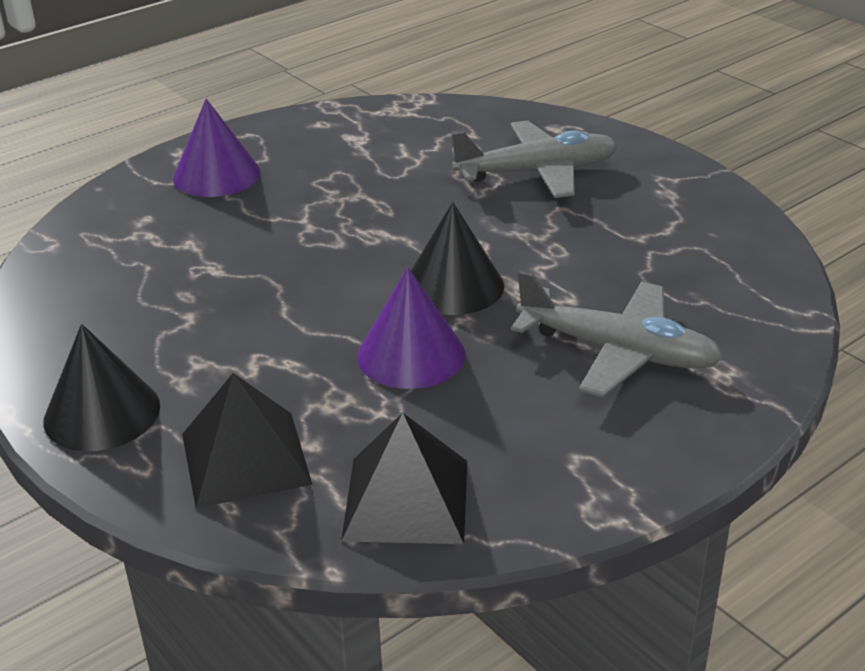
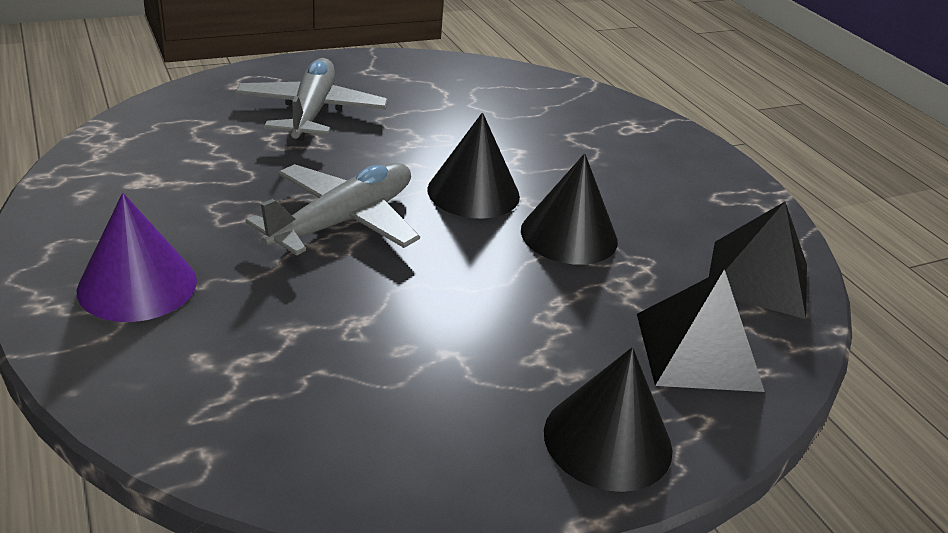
camera: 80 degrees left, 0 degrees up
purple cone [357,267,465,389] -> black cone [521,153,618,265]
grey plane [511,271,724,397] -> grey plane moved to [245,163,420,256]

